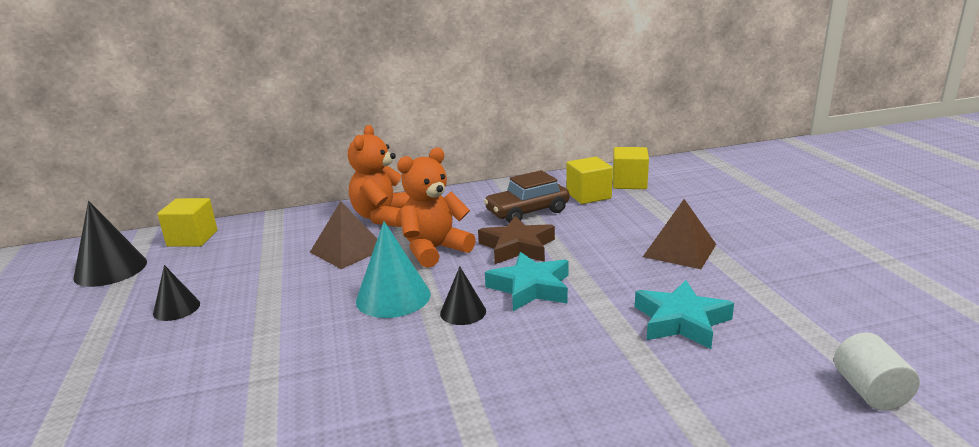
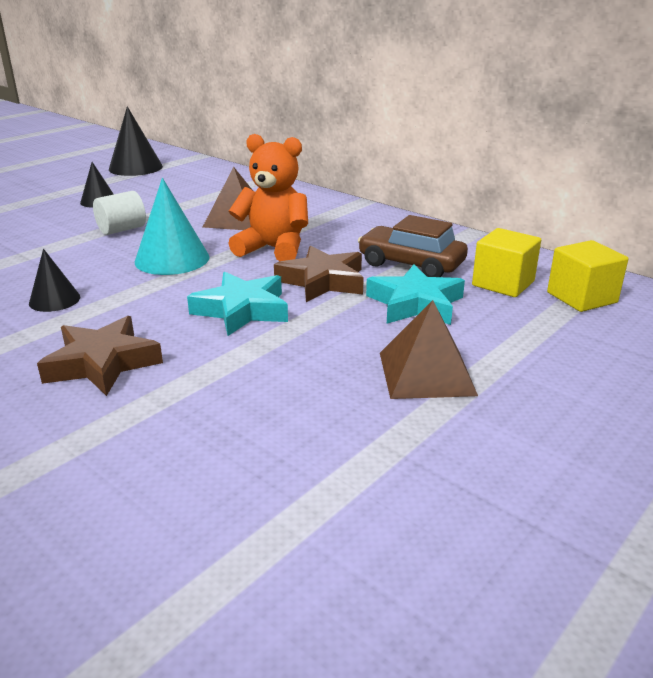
camera: 55 degrees right, 5 degrees up
yellow cube [157,198,217,247] -> none
orange teddy bear [348,125,410,227] -> none
black cone [440,267,486,325] -> black cone moved to [29,249,80,312]
turquoise star [635,280,734,349] -> turquoise star moved to [366,264,465,325]
white cylinder [834,333,920,411] -> white cylinder moved to [93,191,146,235]
none -> brown star [37,316,163,396]

